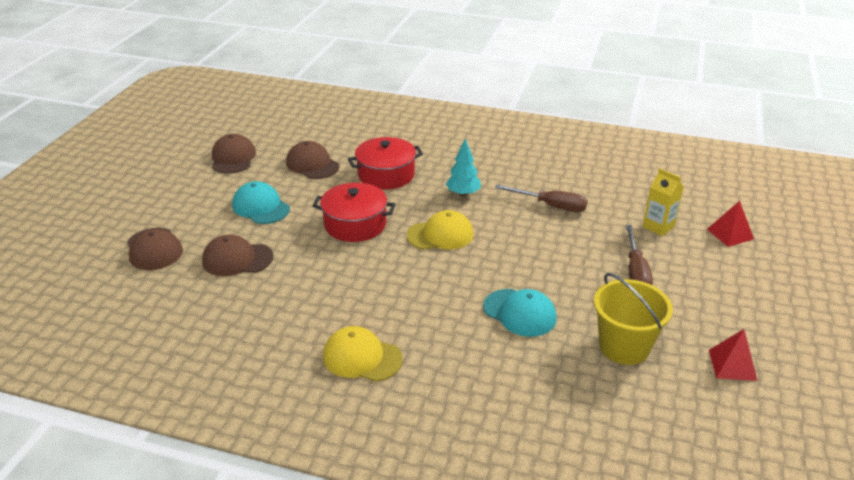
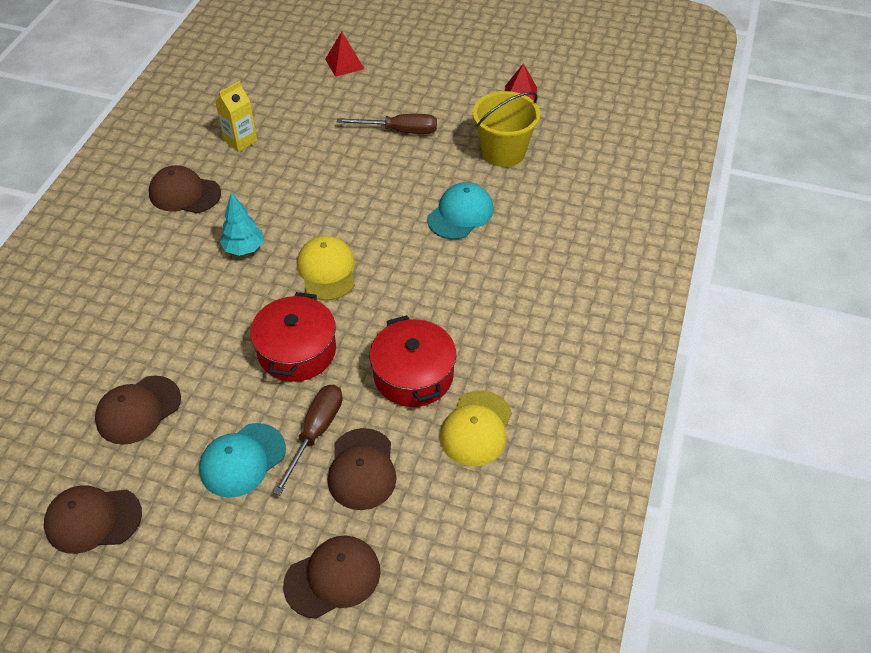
camera: 90 degrees left, 15 degrees up
yellow cap [323,326,403,382] -> yellow cap moved to [440,390,512,466]
red pot [348,137,423,190] -> red pot moved to [370,315,456,407]
brown screwdriver [495,185,587,212] -> brown screwdriver moved to [273,385,343,495]
yellow carton [643,168,684,236] -> yellow carton moved to [215,81,257,152]
none -> brown cap [149,165,221,213]

